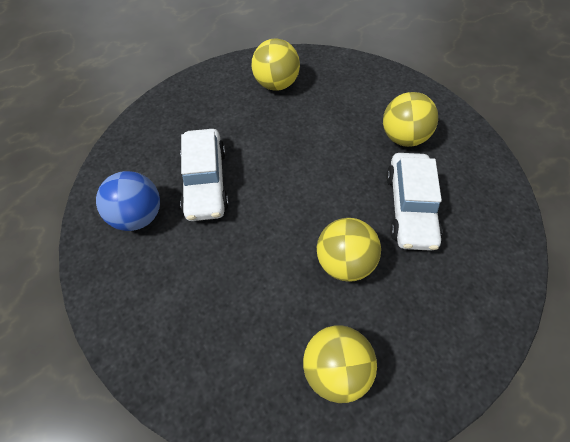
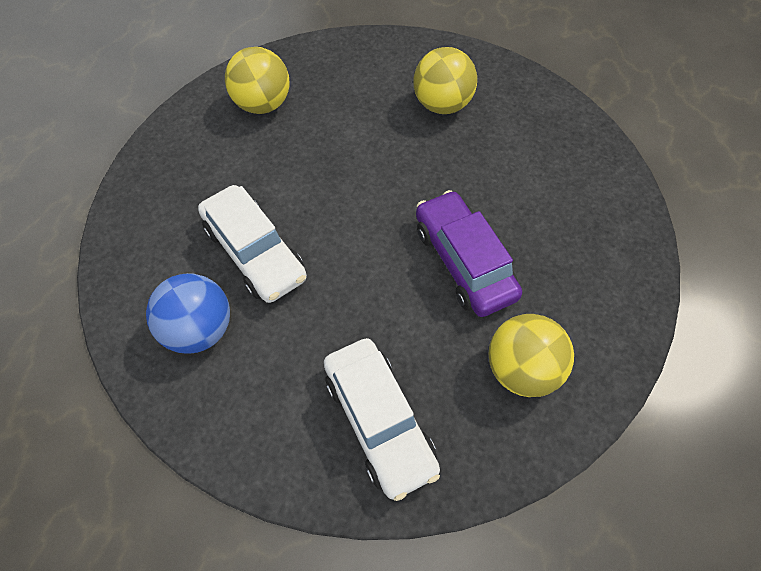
camera: 30 degrees left, 0 degrees up
yellow ball [317,218,381,282] -> purple car [416,190,522,317]
white car [386,153,442,251] -> white car moved to [324,338,440,501]

